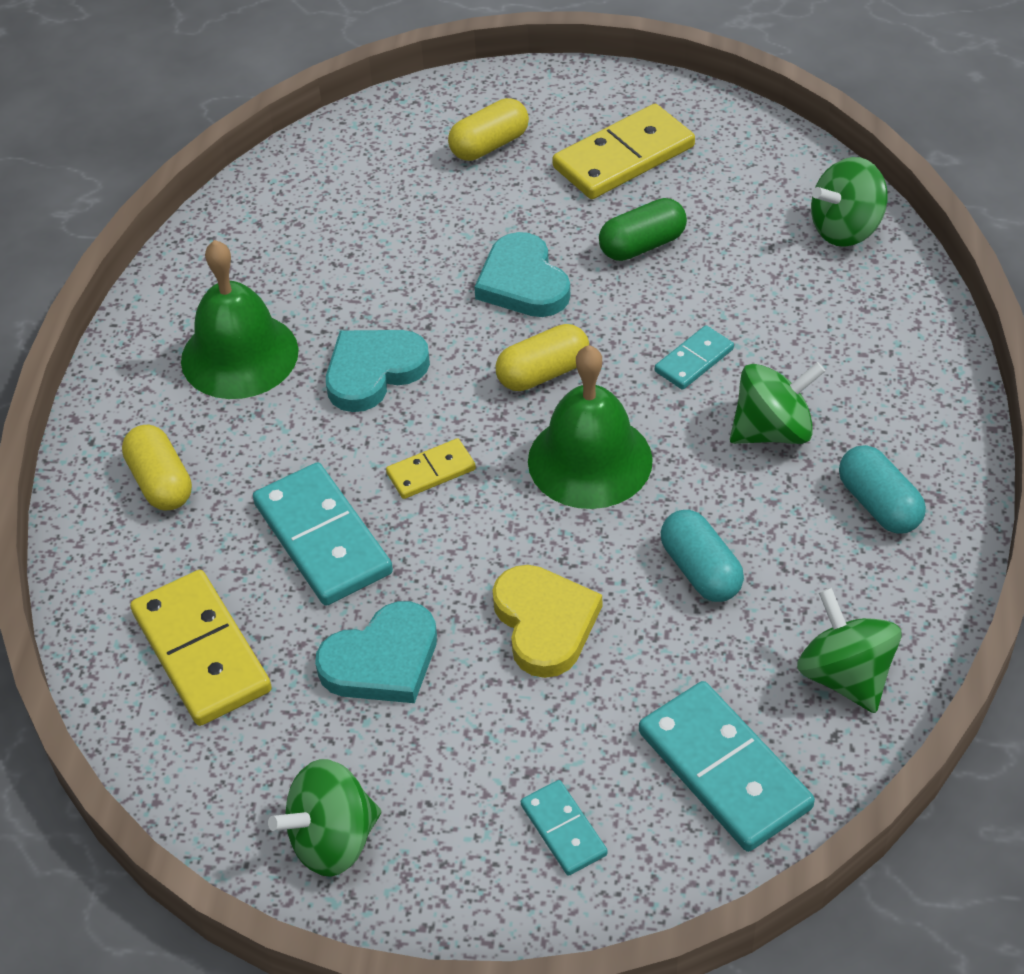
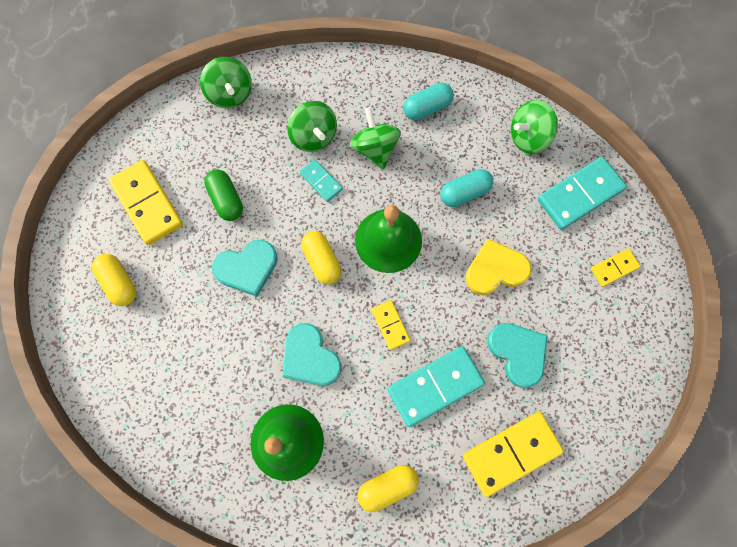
camera: 90 degrees left, 25 degrees up
green spinning top [268,759,381,877] -> green spinning top moved to [287,101,337,152]
turquoise domino [521,780,608,875] -> yellow domino [591,248,641,287]

